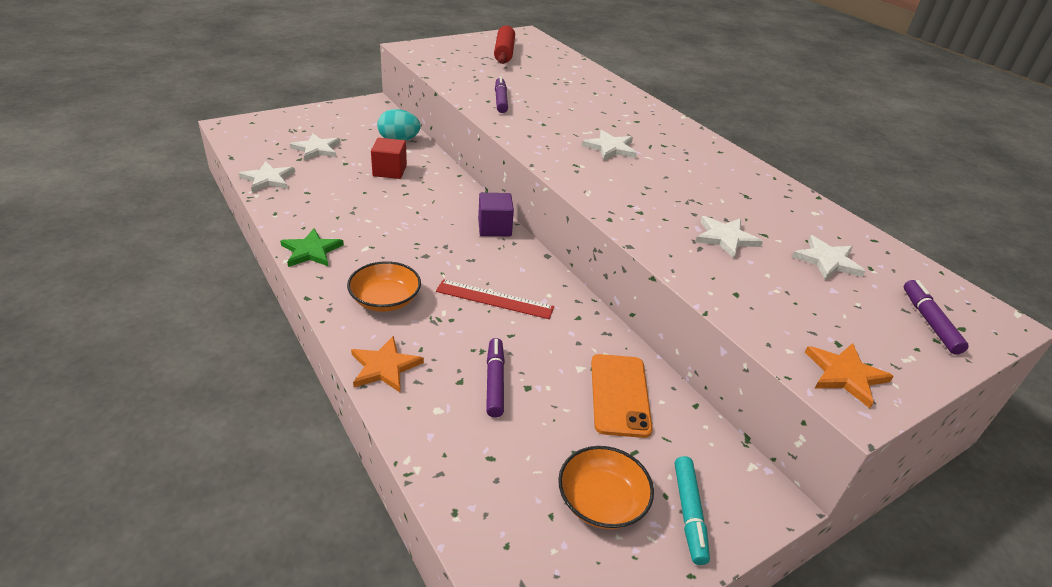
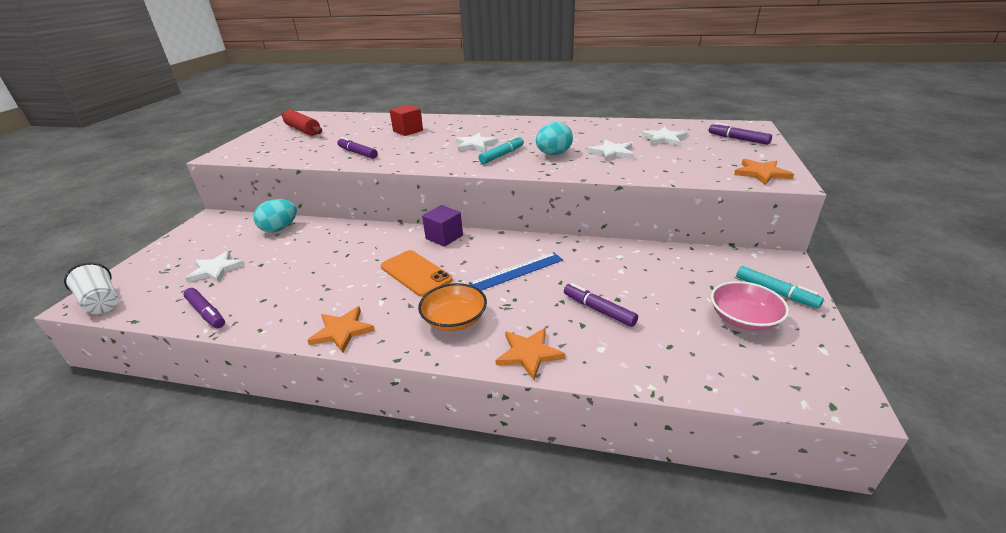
camera: 40 degrees left, 5 degrees down
white star [239,161,295,192] -> purple marker [183,288,225,328]
green star [280,228,344,267] -> orange star [307,306,375,353]
red cube [371,138,407,179] -> red cube moved to [390,105,423,136]
red ruler [436,279,554,319] -> blue ruler [469,252,563,291]
orange bowl [558,446,654,529] -> pink bowl [711,281,789,331]
orange phone [591,354,653,438] -> orange phone moved to [381,250,453,297]
none -> white cup [64,263,118,314]
none -> turquoise marker [479,136,524,164]
none -> turquoise egg [536,122,573,155]

